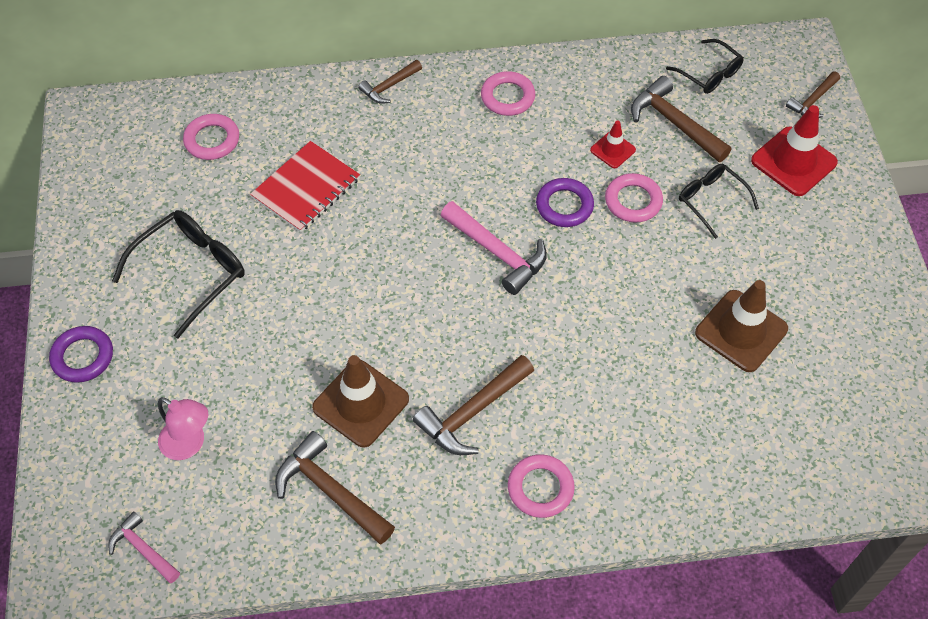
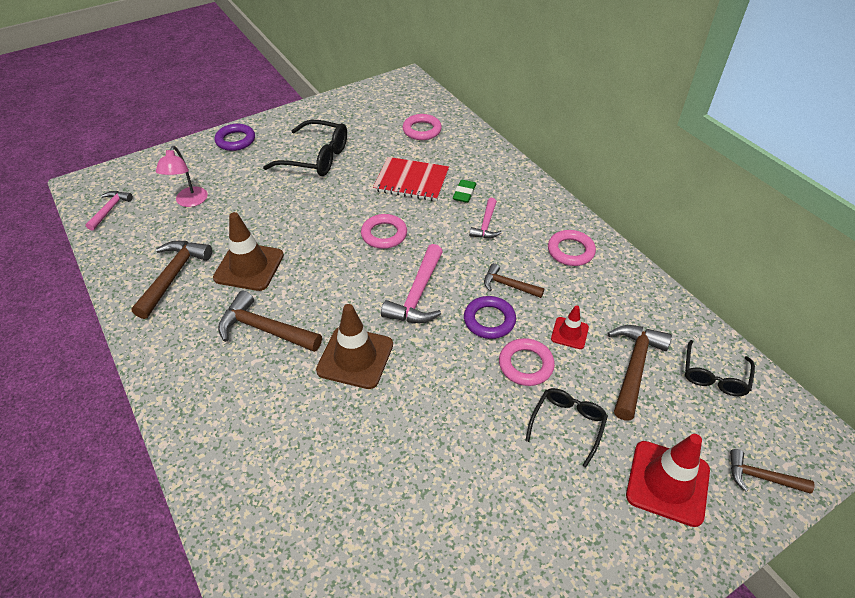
camera: 65 degrees right, 10 degrees down
brown hammer [358,60,422,104] -> brown hammer moved to [484,263,545,298]
pink ring [508,454,575,518] -> pink ring moved to [361,214,407,249]
brown traffic cone [695,280,788,372] -> brown traffic cone moved to [316,304,393,389]
none -> green eraser [453,180,476,203]
none -> pink hammer [469,198,502,238]

